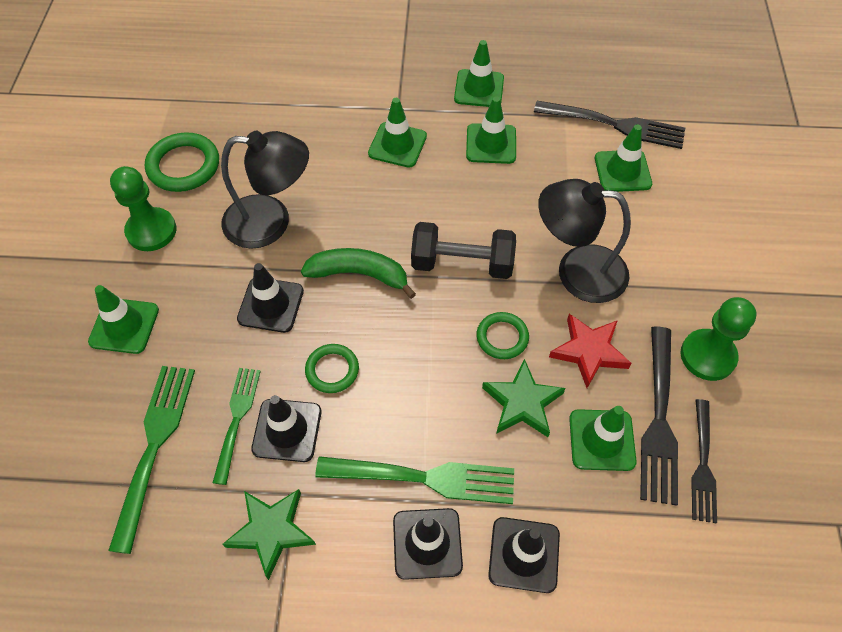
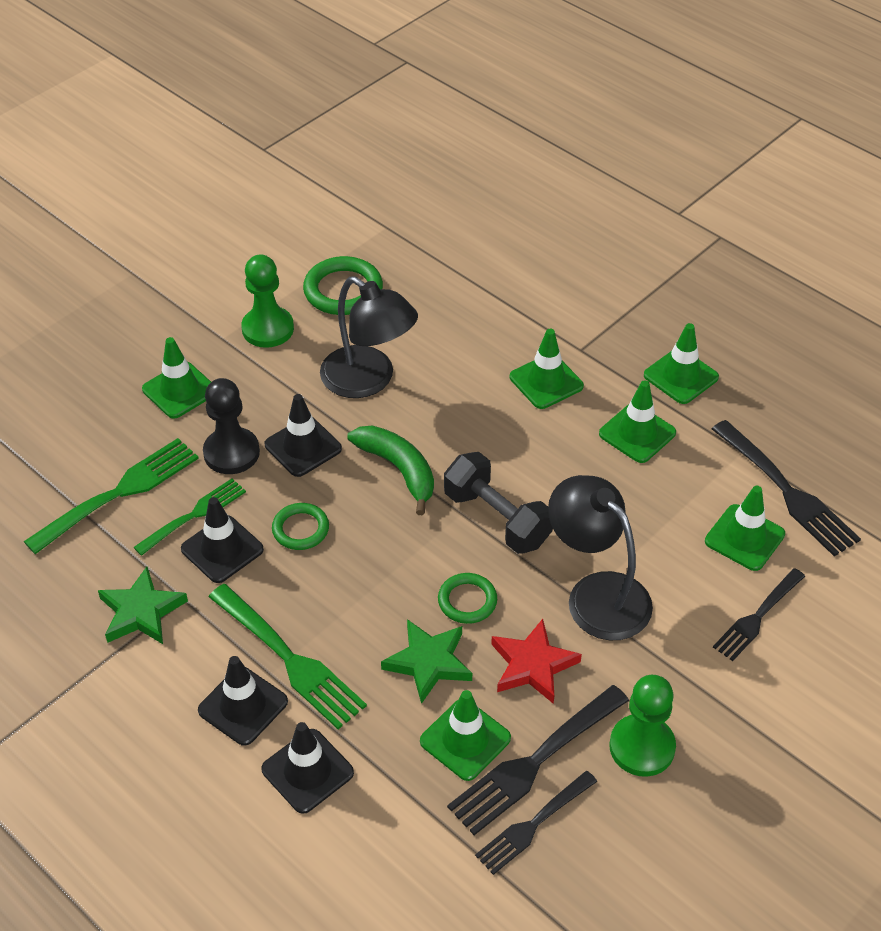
camera: 40 degrees right, 10 degrees down
none -> black pawn [203,378,260,474]
none -> black fork [713,568,805,661]

